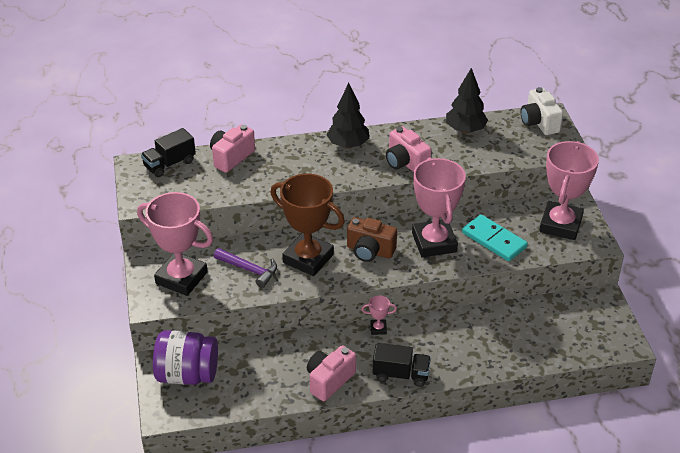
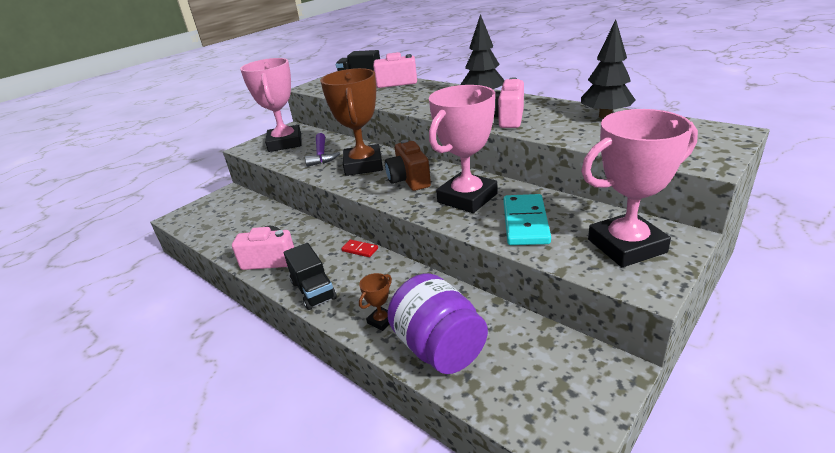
camera: 55 degrees right, 10 degrees down
purple jar [153,330,218,385] -> purple jar moved to [387,273,488,374]
pink trophy [361,295,397,335] -> red domino [341,240,378,257]
white camera [520,87,563,135] -> none
none -> brown trophy [359,273,392,331]

